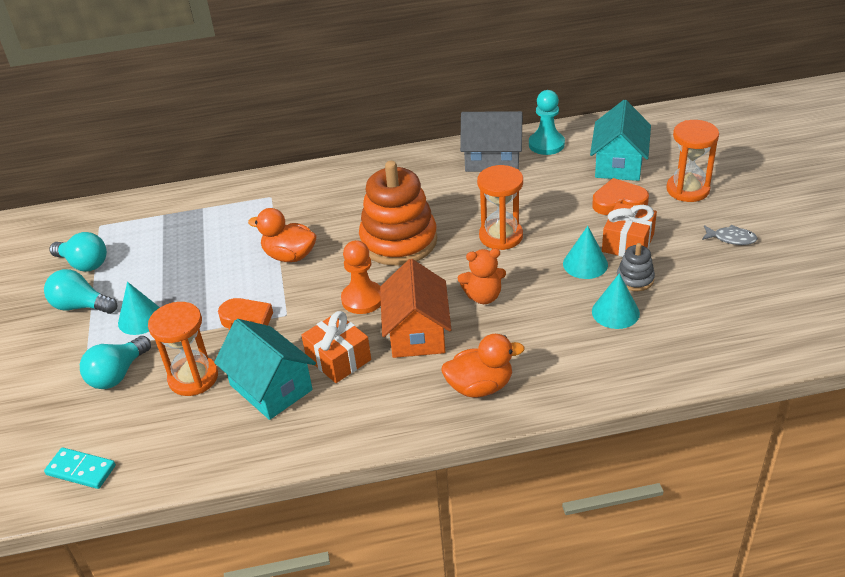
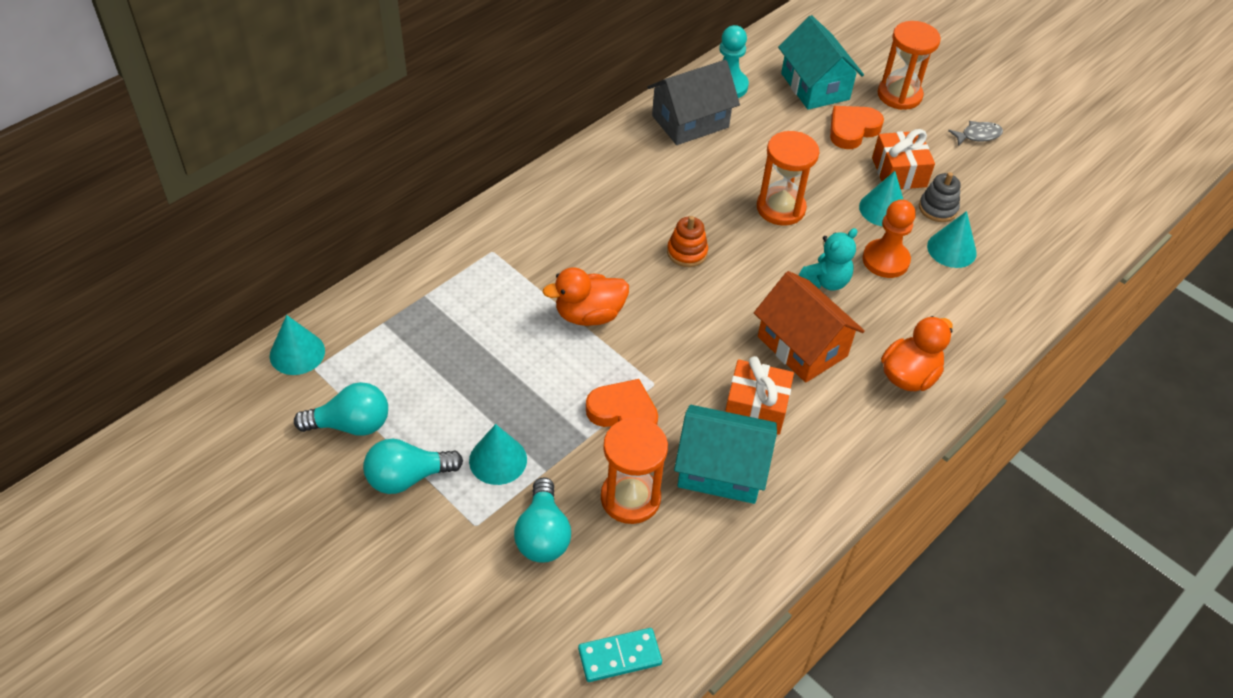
camera: 40 degrees left, 10 degrees up
orange pawn [341,240,381,314] -> orange pawn moved to [862,199,916,278]
orange stacking toy [359,161,437,266] -> orange stacking toy [667,216,708,267], size x0.45
orange teddy bear [458,248,506,304] -> turquoise teddy bear [799,228,858,291]
none -> turquoise cone [270,315,325,375]

